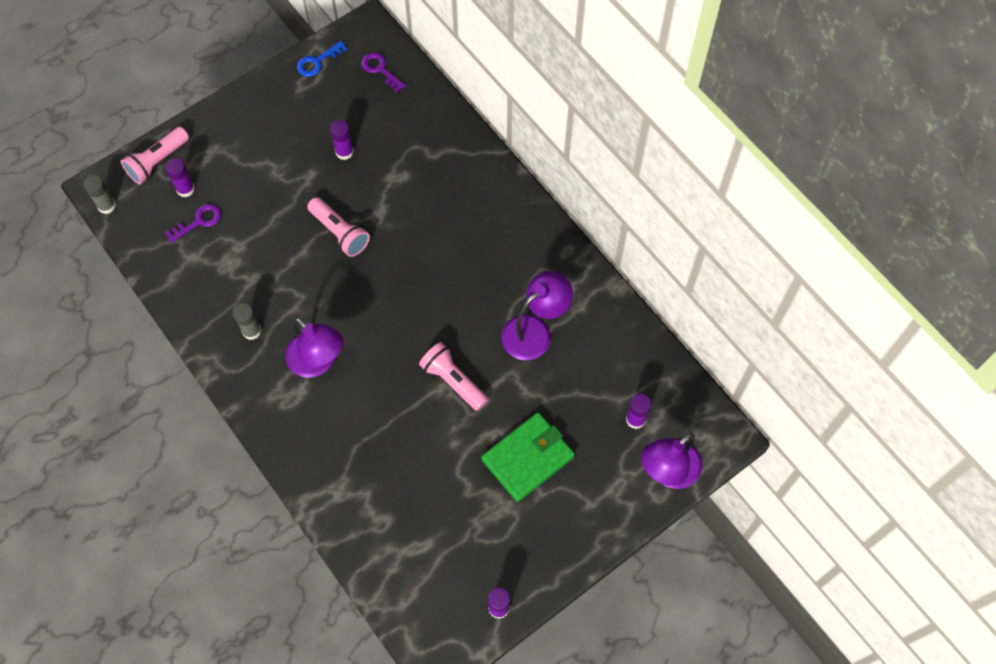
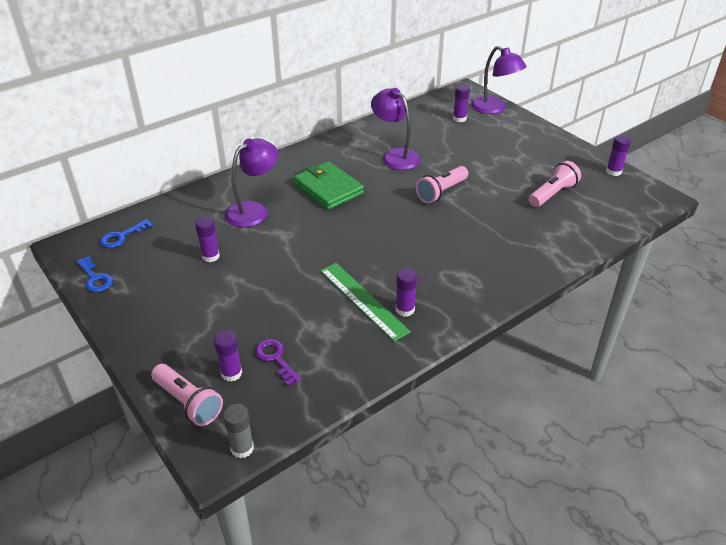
camera: 90 degrees left, 25 degrees down
grey glue stick [233,303,261,340] -> purple glue stick [396,268,417,317]
purple lamp [285,317,344,378] -> purple lamp moved to [225,138,278,228]
pink flashlight [307,197,370,257] -> pink flashlight moved to [528,161,581,207]
purple key [361,52,406,93] -> blue key [100,219,153,248]
green wallet [481,412,575,502] -> green wallet moved to [293,161,364,210]
none -> green ruler [320,263,411,342]

